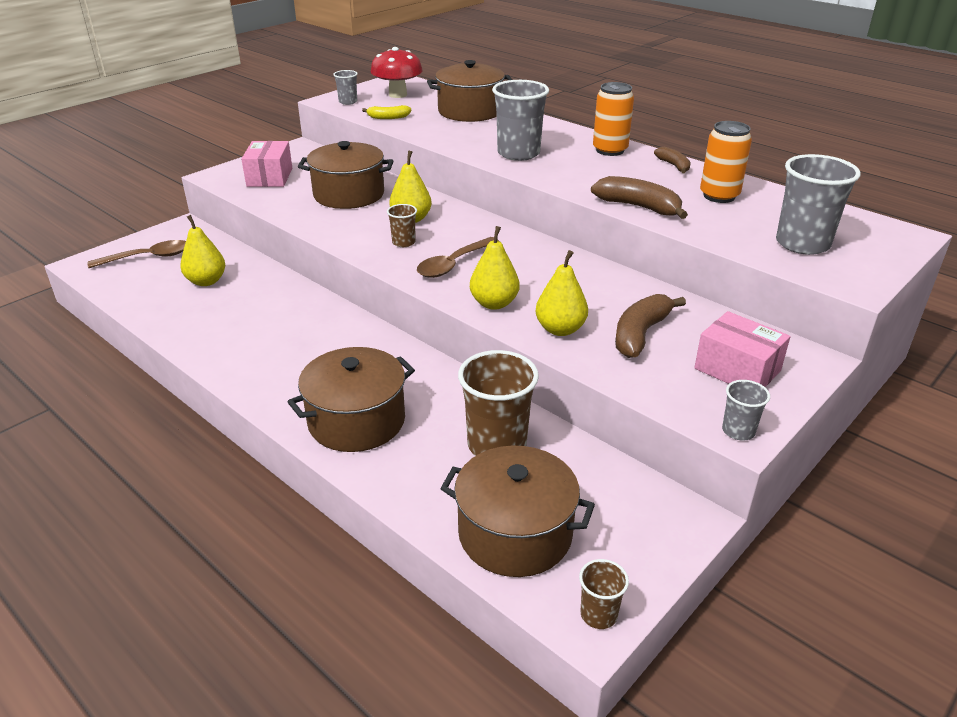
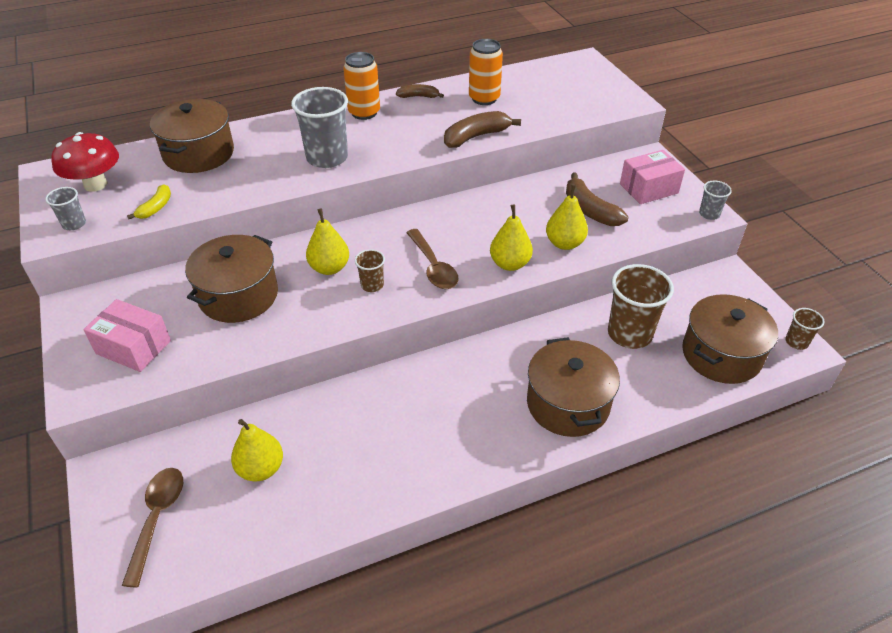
camera: 65 degrees left, 10 degrees up
grey cup [776,154,861,255] -> none

